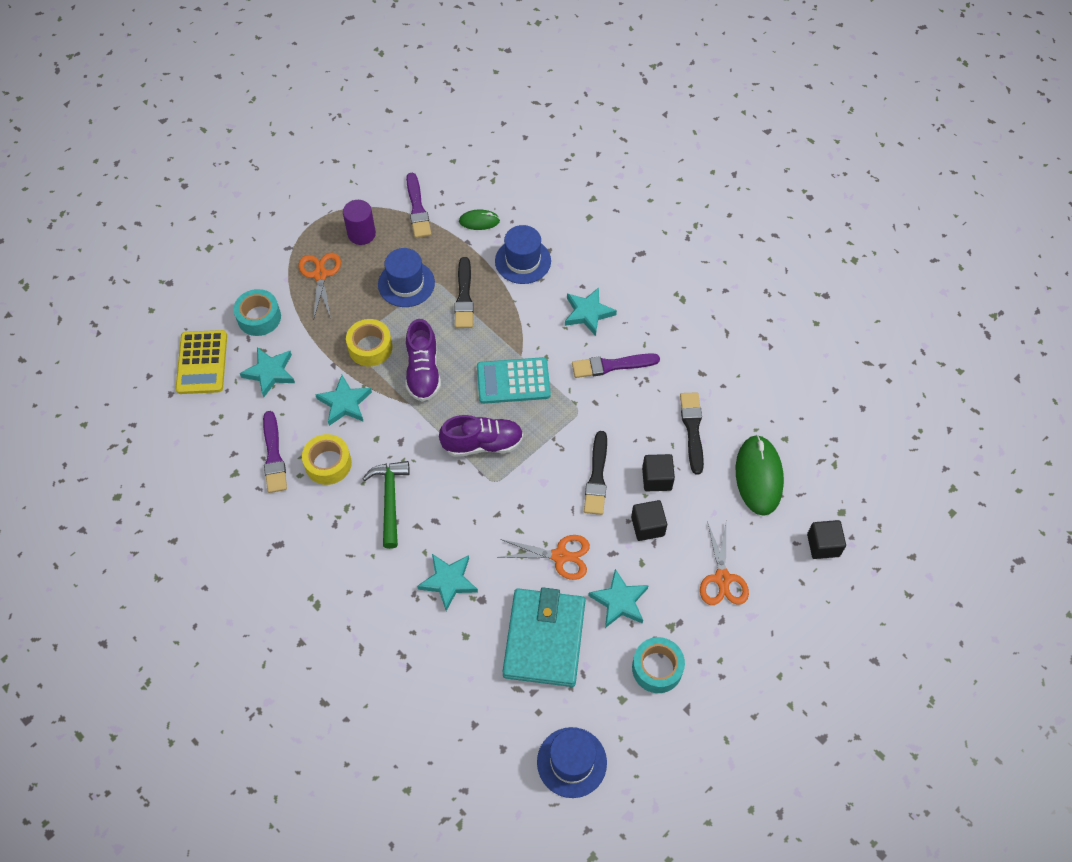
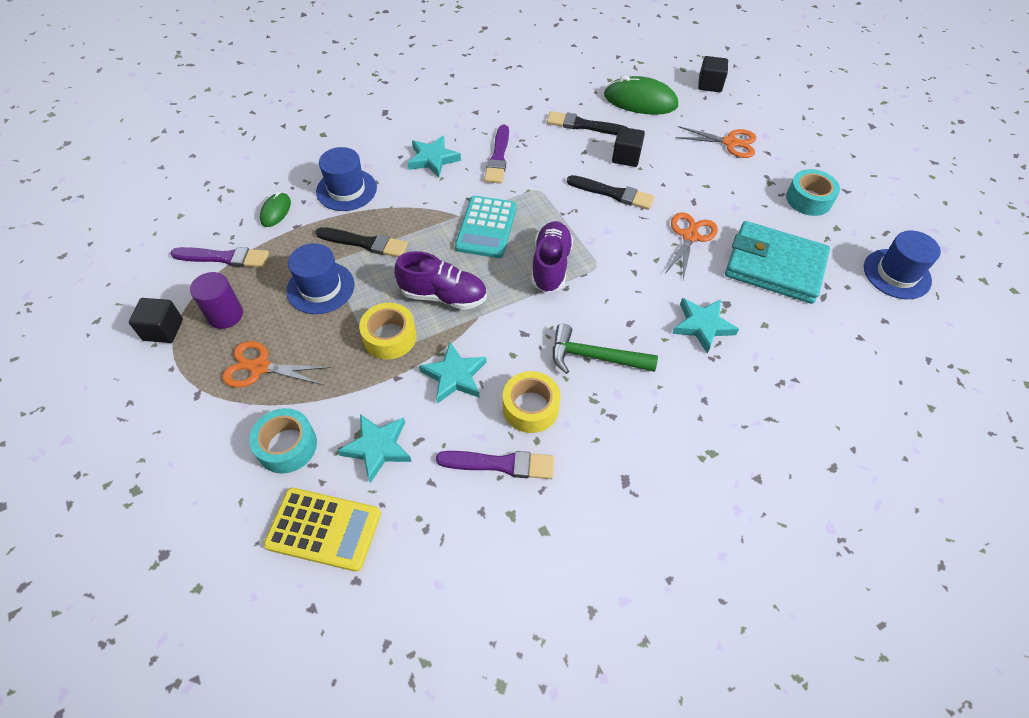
camera: 75 degrees left, 5 degrees down
turquoise star [588,569,649,628] -> none
black cube [631,500,667,541] -> black cube moved to [129,298,183,343]

